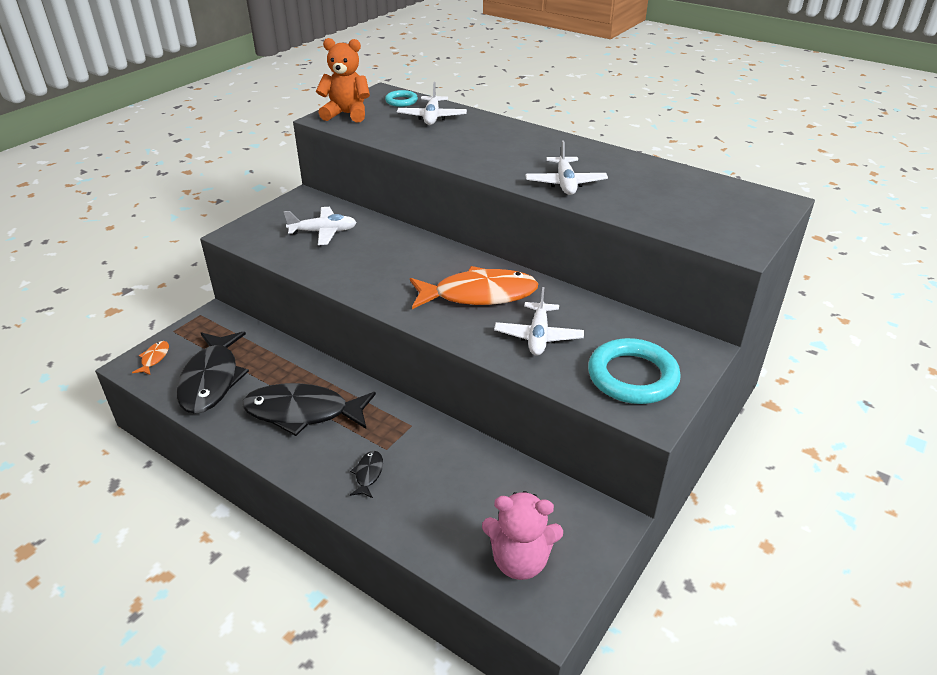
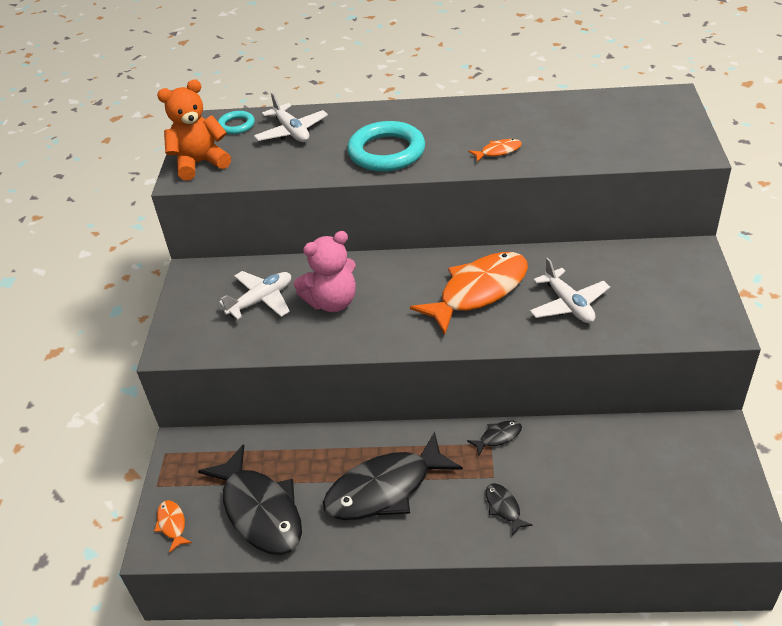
camera: 30 degrees left, 5 degrees up
pink teddy bear [482,491,563,580] -> pink teddy bear moved to [294,231,356,312]
white plane [525,140,608,195] -> orange fish [468,139,522,162]
turquoise ring [588,338,681,404] -> turquoise ring moved to [347,121,425,172]
none -> black fish [467,421,522,455]

